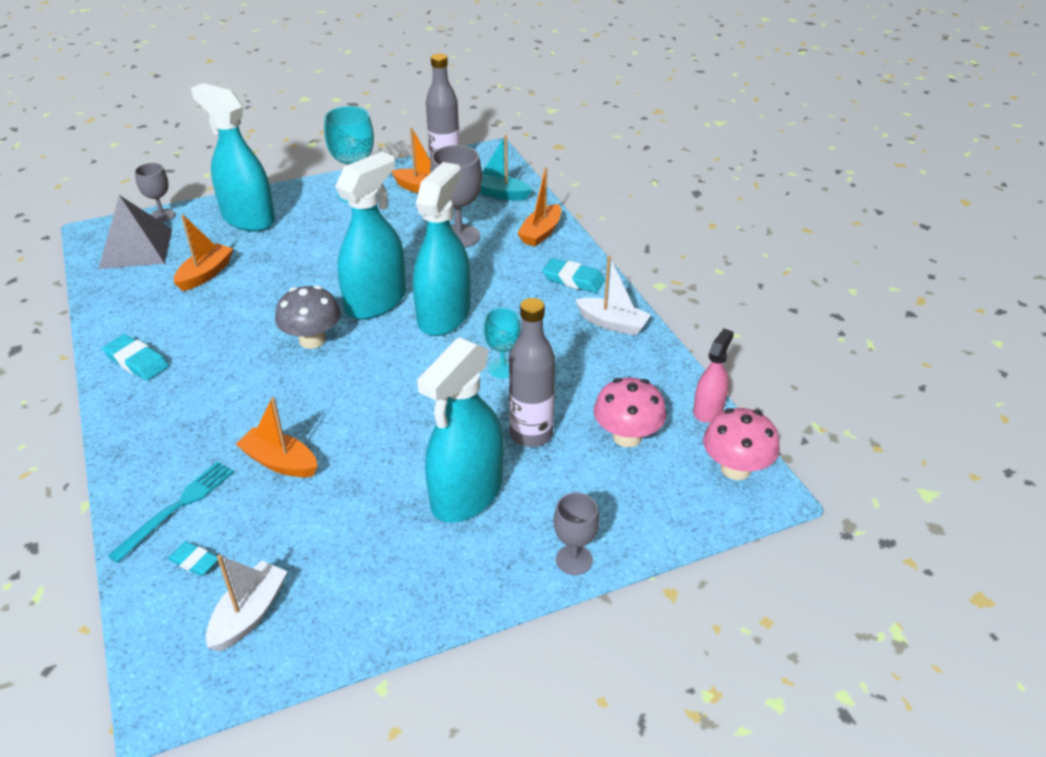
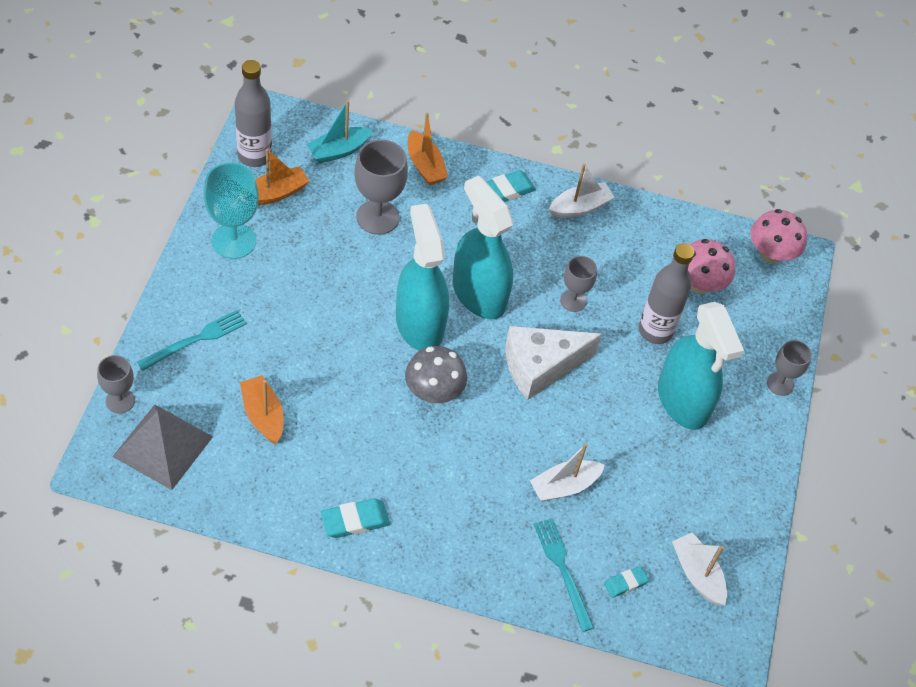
camera: 60 degrees left, 15 degrees up
turquoise spray bottle [191,83,275,232] -> turquoise fork [137,310,247,371]
orange boat [236,397,318,477] -> white boat [530,443,605,501]
turquoise goblet [484,308,521,378] -> grey goblet [560,256,597,312]
pink spray bottle [693,329,734,422] -> none
none -> white cheese [505,326,602,400]

